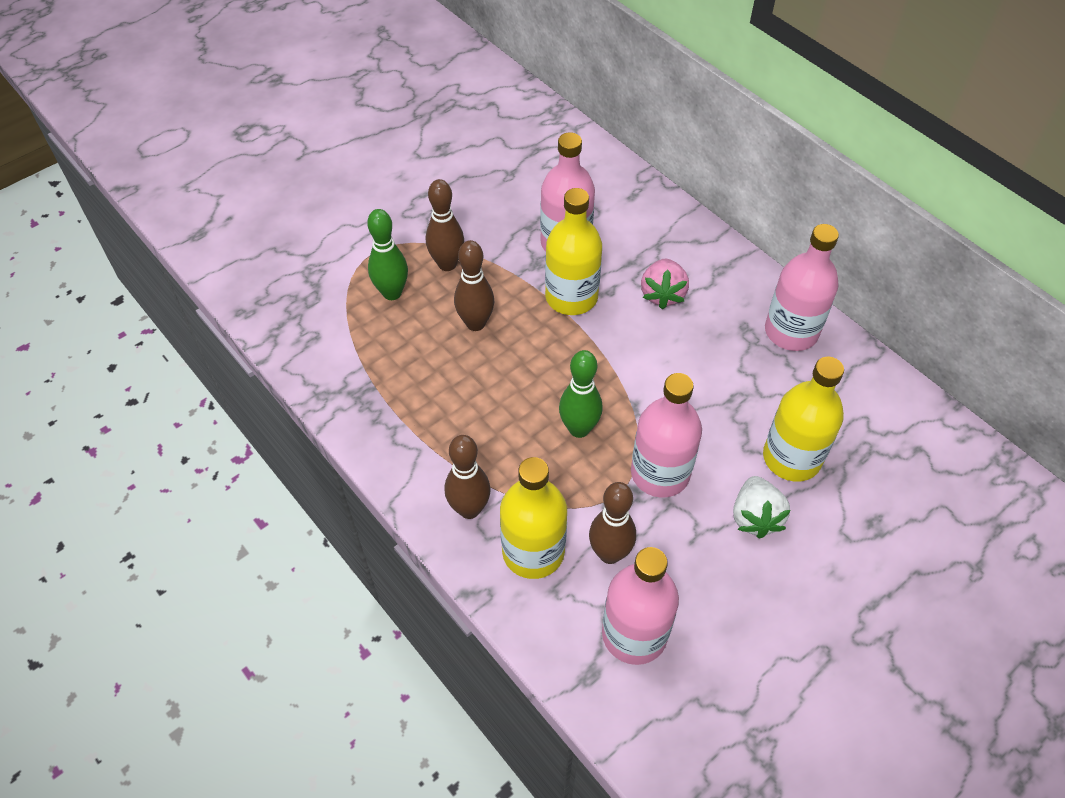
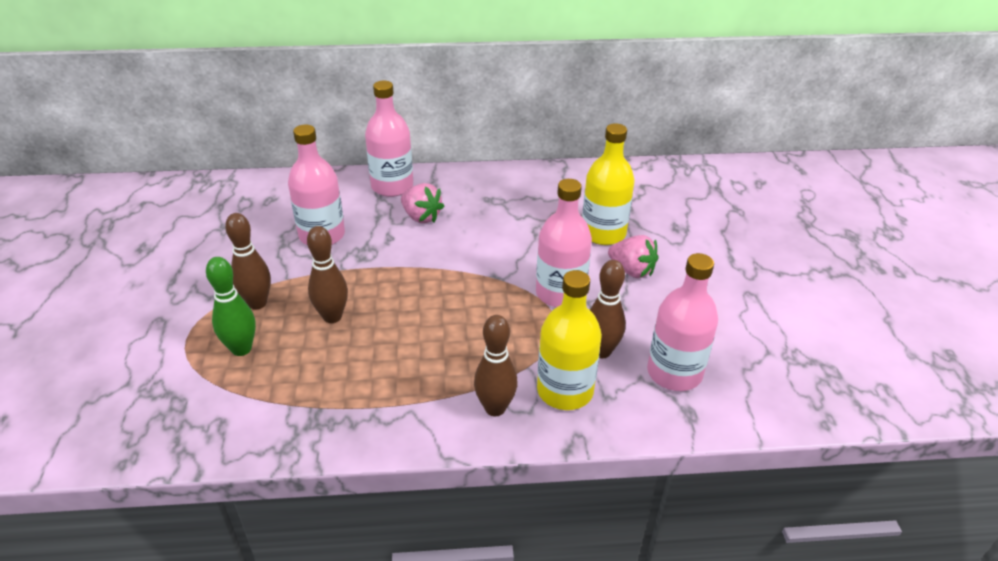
camera: 55 degrees left, 15 degrees down
yellow bottle [545,188,602,315] -> none
green bowling pin [559,350,603,438] -> none
white strawberry [733,476,790,539] -> pink strawberry [608,235,658,278]
pink bottle [765,224,839,351] -> pink bottle moved to [365,81,413,197]

